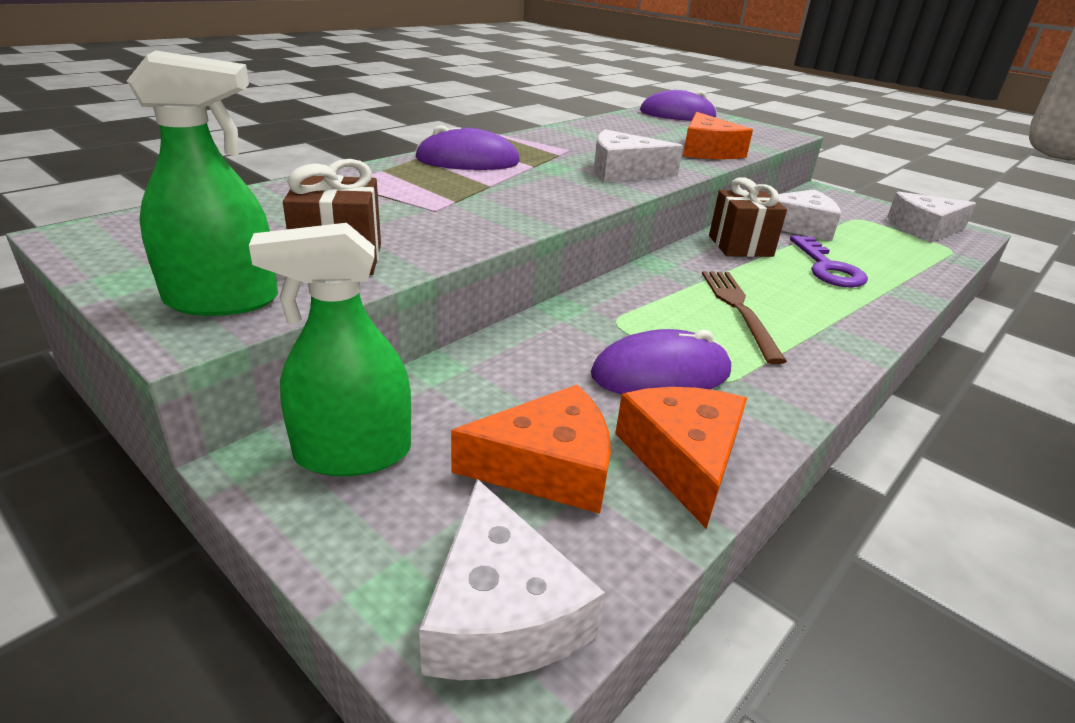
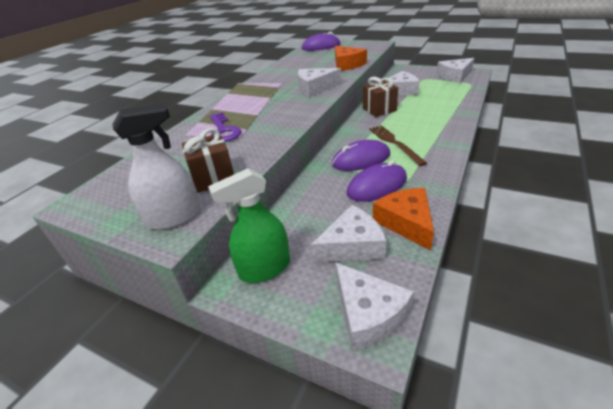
camera: 10 degrees left, 5 degrees up
green spray bottle [127,50,278,316] -> white spray bottle [112,103,200,230]
purple mouse [415,125,520,170] -> purple mouse moved to [332,140,390,171]
orange cheese [451,385,611,514] -> white cheese [311,205,386,262]
purple key [790,236,868,288] -> purple key moved to [210,112,241,142]

